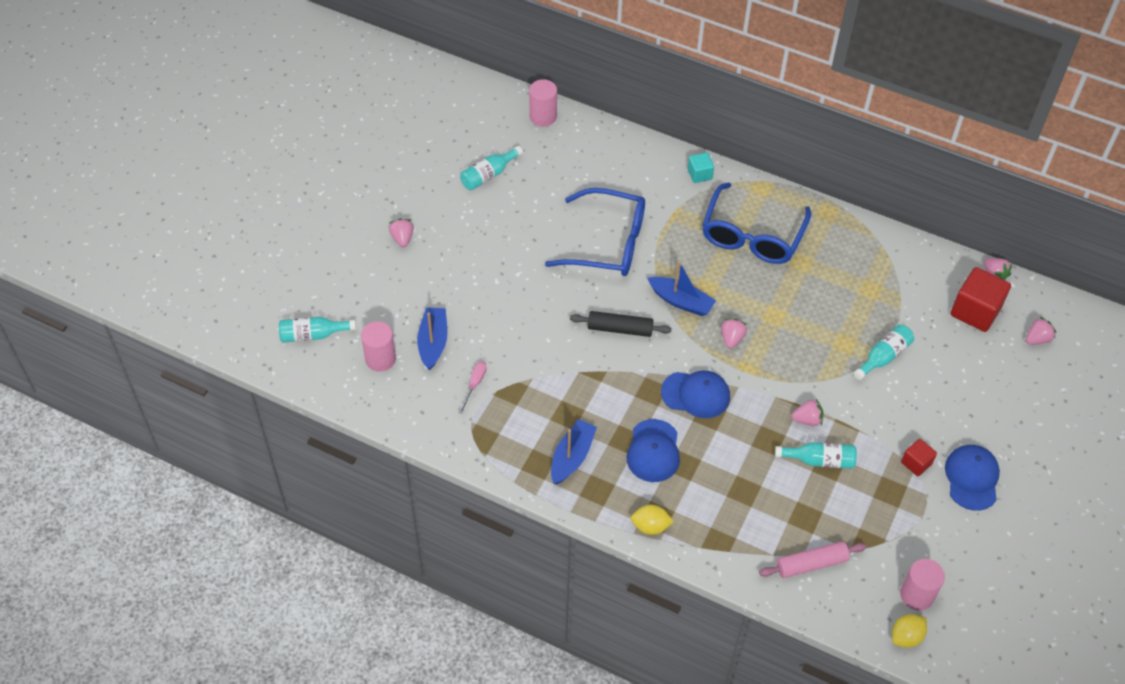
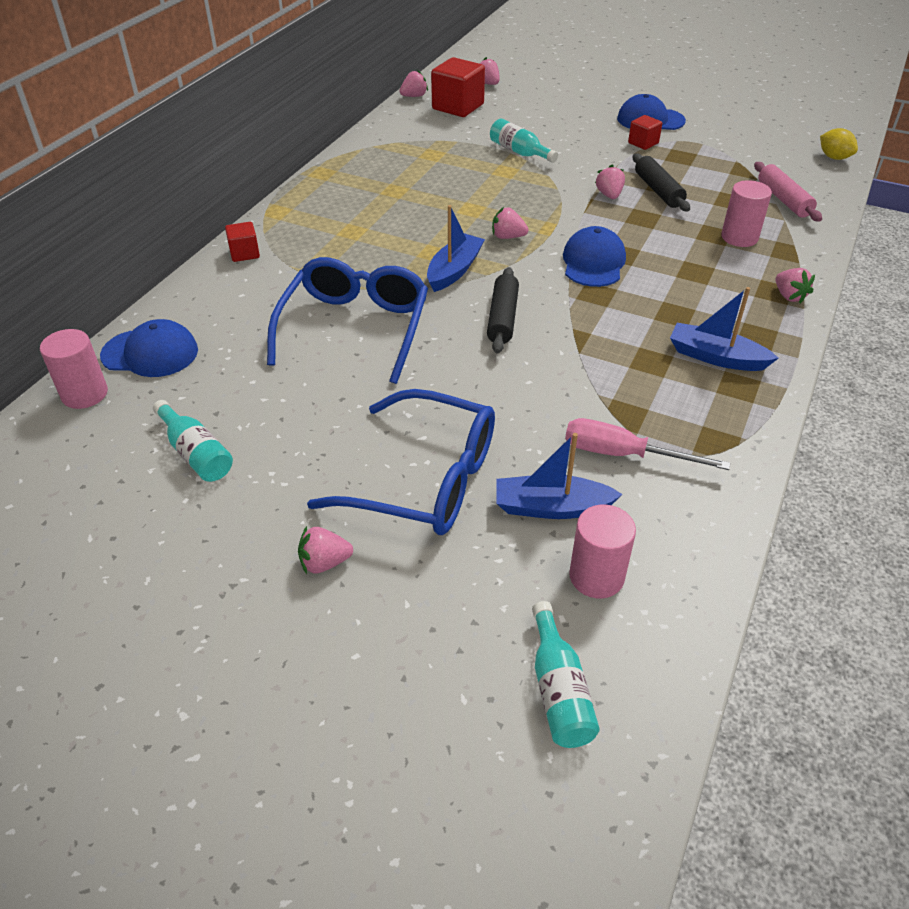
camera: 90 degrees left, 10 degrees down
pink screwdriver [459,362,487,413] -> pink screwdriver [565,418,730,470], size x1.67
blue cap [626,419,680,482] -> blue cap moved to [100,319,198,377]
yellow lemon [631,505,674,535] -> pink strawberry [775,268,815,303]
turquoise cube [688,152,714,183] -> red cube [225,222,260,262]
blue glasses [702,182,811,264] -> blue glasses moved to [307,389,495,535]
turquoise bottle [775,442,857,469] -> black rolling pin [633,153,690,211]
pink cylinder [900,559,945,611] -> pink cylinder moved to [721,180,772,247]

